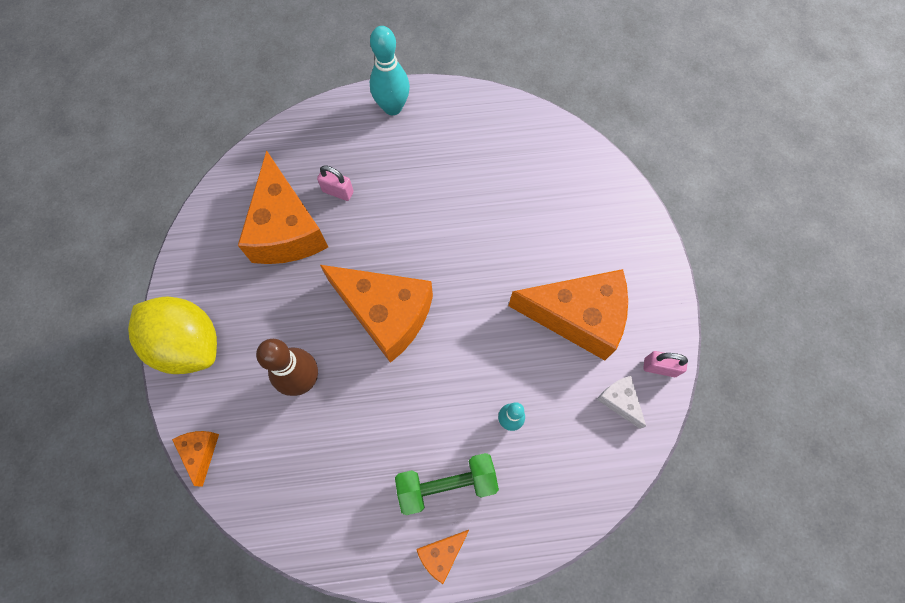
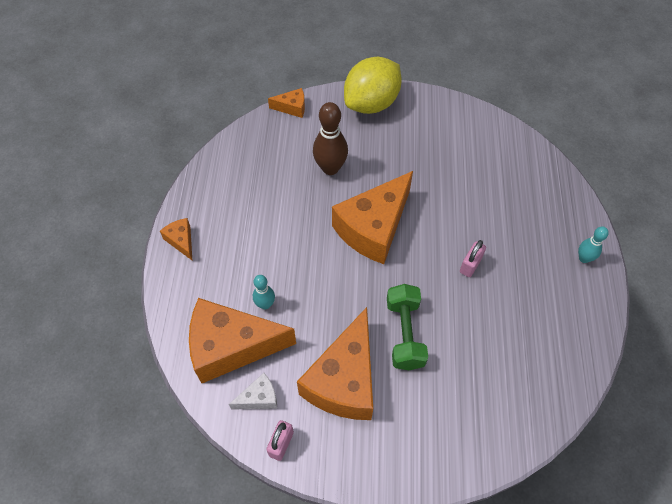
camera: 100 degrees right, 10 degrees down
orange cheese [238,150,328,264] -> orange cheese moved to [189,298,296,383]
pink padlock [317,165,353,201] -> pink padlock moved to [460,240,486,277]
turquoise bowling pin [370,26,410,115] -> turquoise bowling pin [578,226,609,263], size x0.57
green dumbbell [395,453,499,515] -> green dumbbell moved to [387,284,428,370]

